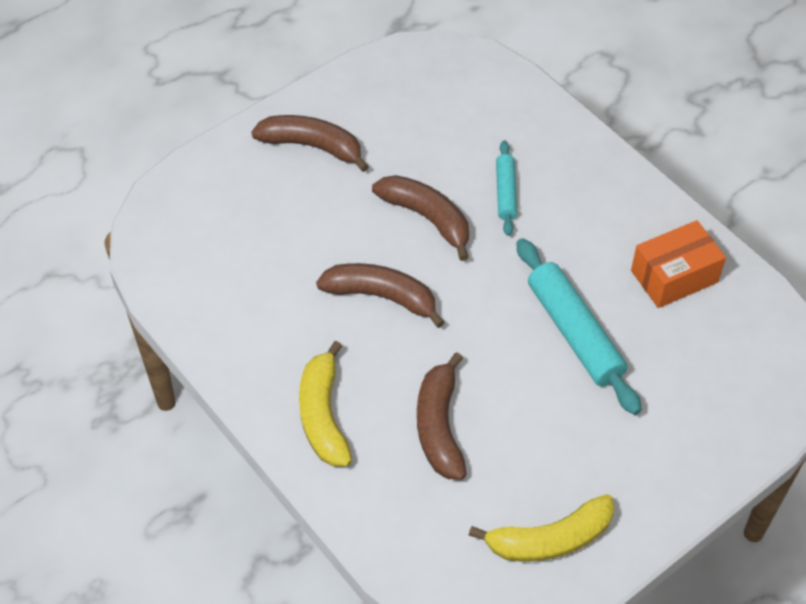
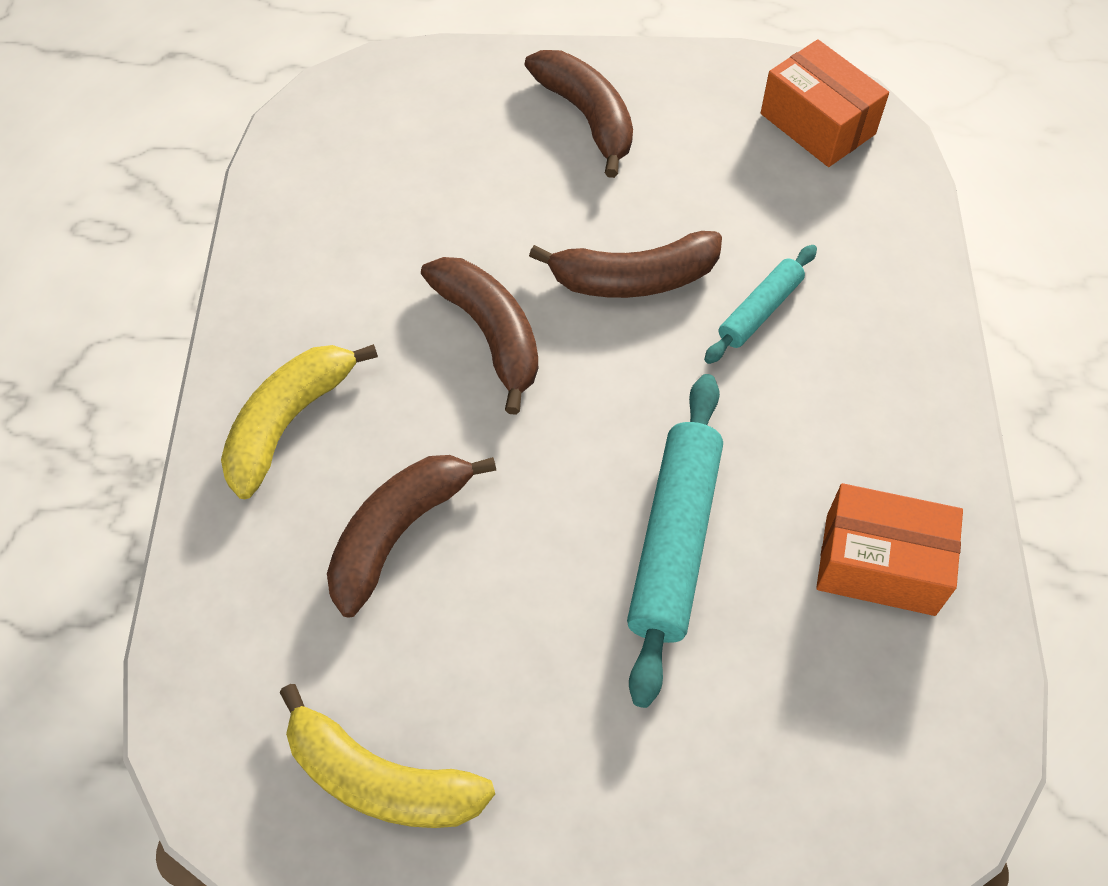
camera: 40 degrees right, 5 degrees up
brown banana [372,175,469,261] -> brown banana turned 90 degrees clockwise [529,231,722,298]
none -> orange box [761,39,889,167]

